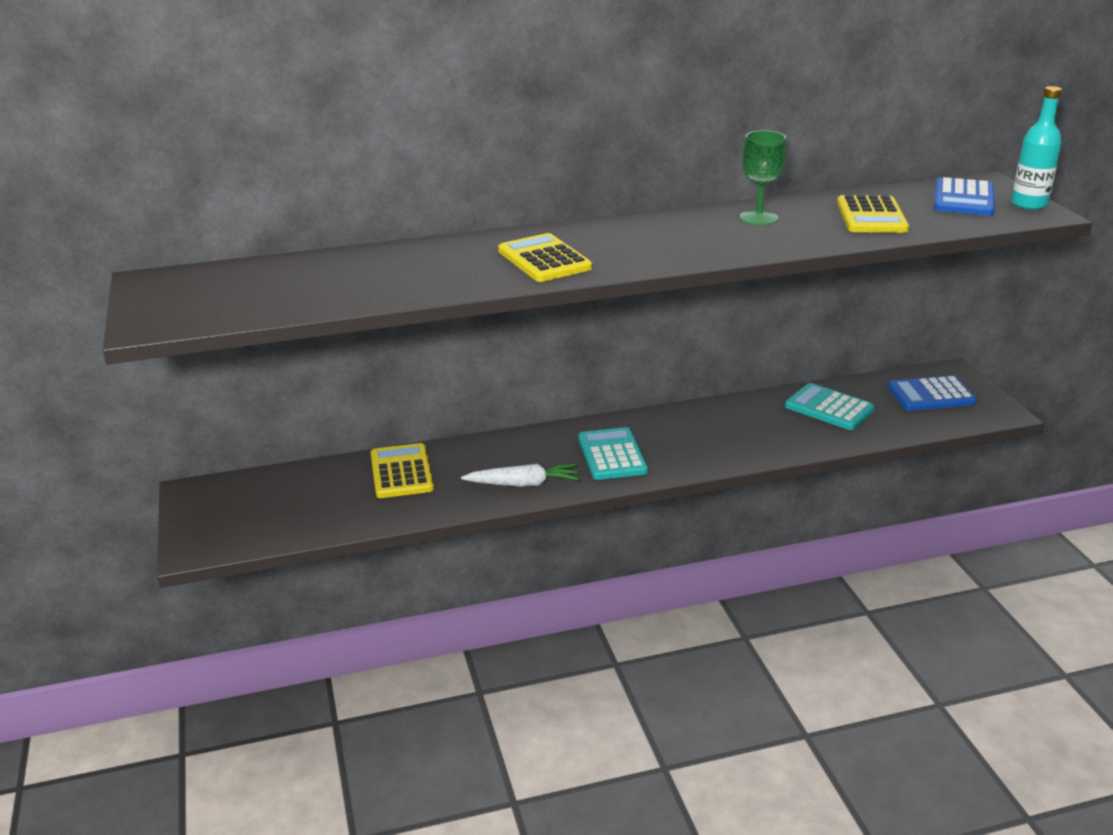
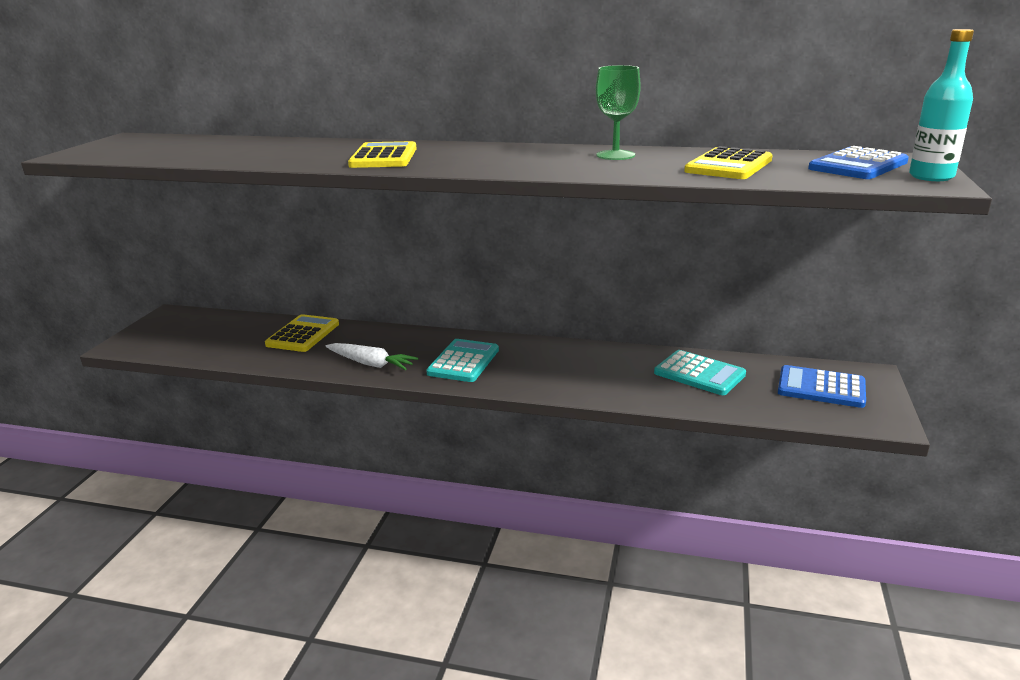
camera: 30 degrees right, 5 degrees down
turquoise calculator [785,383,875,430] -> turquoise calculator turned 150 degrees clockwise [654,350,746,395]

